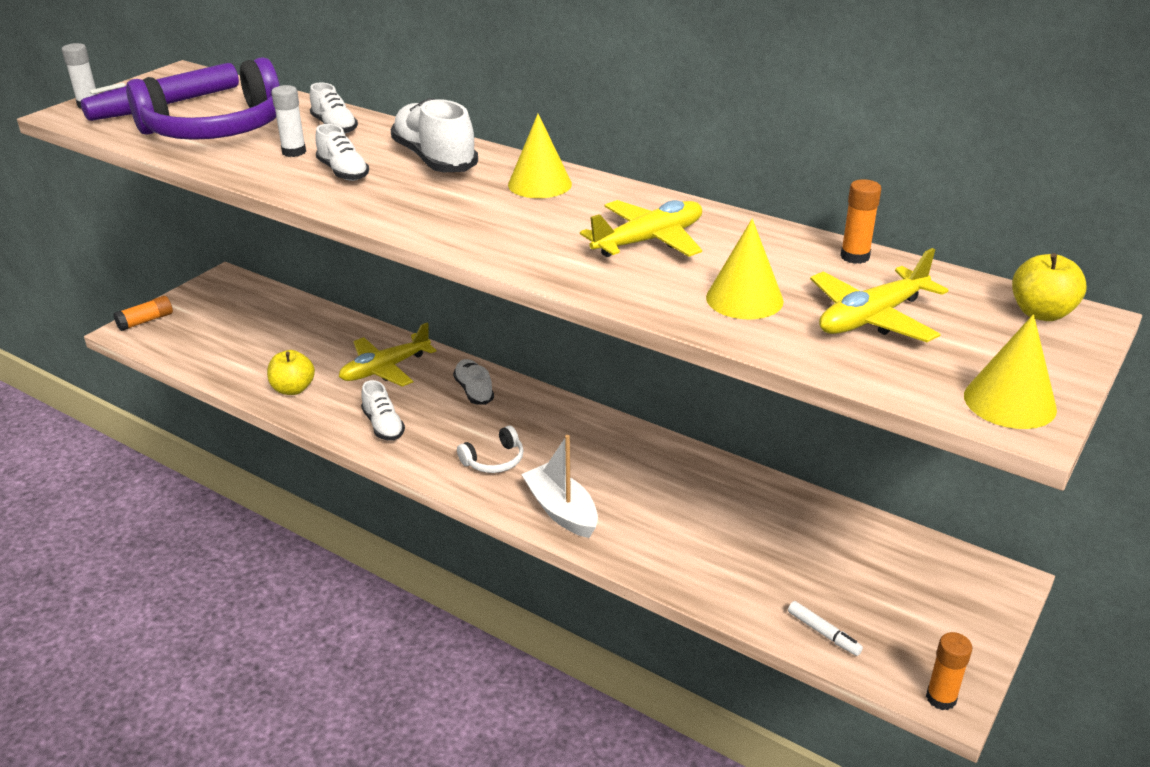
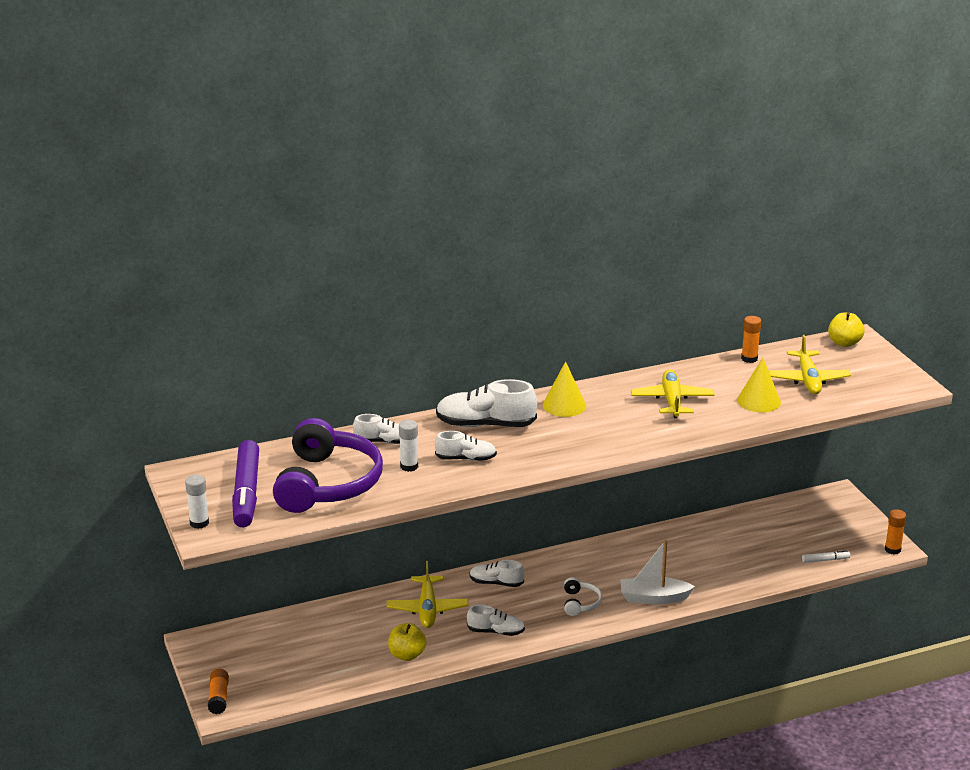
camera: 55 degrees left, 5 degrees down
yellow cone [964,314,1057,429] -> none

